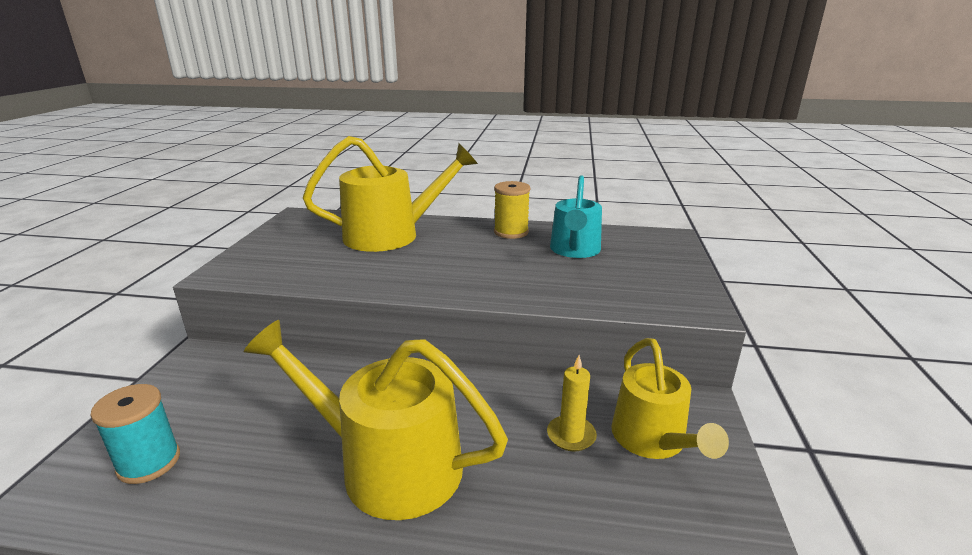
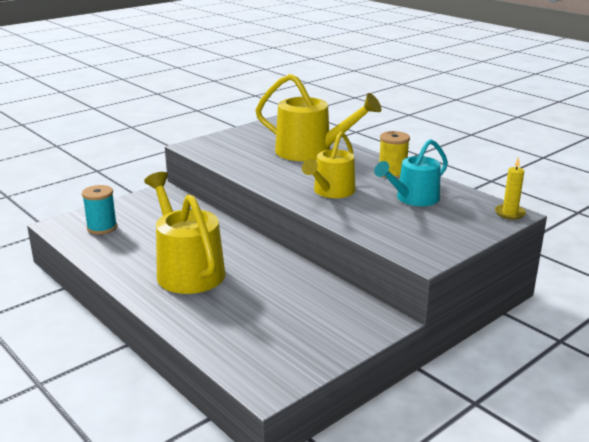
camera: 40 degrees right, 0 degrees up
yellow candle [547,355,597,452] -> yellow candle moved to [495,157,526,219]
yellow watering can [611,338,729,459] -> yellow watering can moved to [302,132,355,198]

